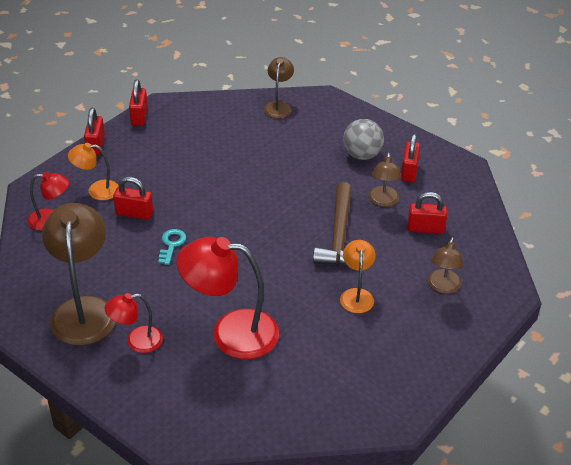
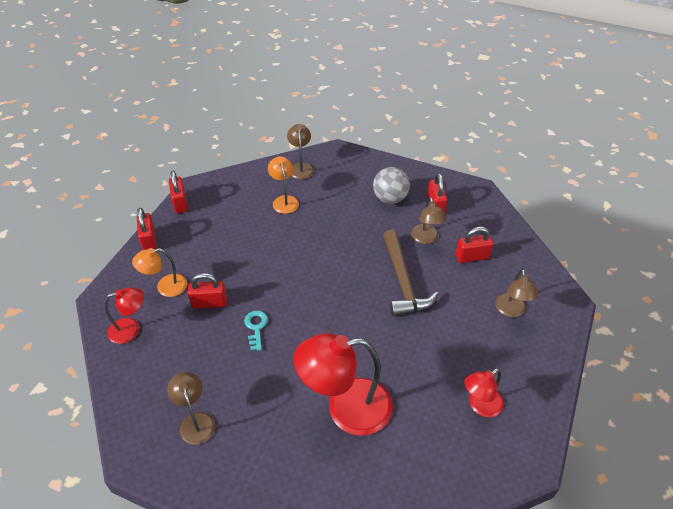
camera: 15 degrees left, 5 degrees up
brown lamp [42,203,115,345] -> brown lamp [167,372,215,445], size x0.54
red lamp [104,293,163,353] -> red lamp moved to [464,368,504,417]
orange lamp [340,240,376,313] -> orange lamp moved to [268,156,299,214]

